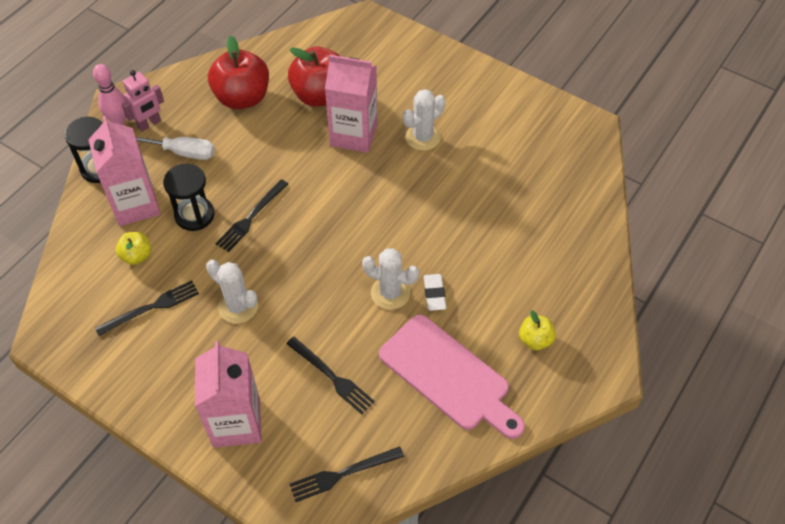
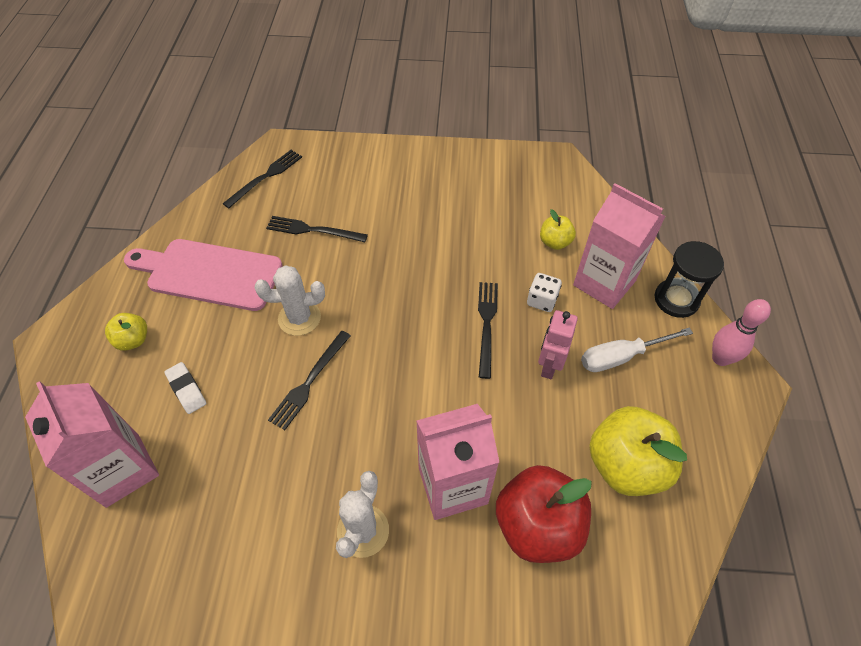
camera: 150 degrees right, 0 degrees up
black fork [95,280,199,336] -> black fork moved to [268,331,351,430]
pink robot [122,70,164,132] -> pink robot moved to [538,310,578,379]
black hourglass [163,163,214,231] -> white dice [527,273,562,312]
pink carton [195,341,262,448] -> pink carton moved to [25,381,159,508]
white cactus [206,260,258,324] -> none
red apple [208,35,269,109] -> yellow apple [589,406,687,496]
white eraser [424,274,446,311] -> white eraser moved to [164,362,206,414]

